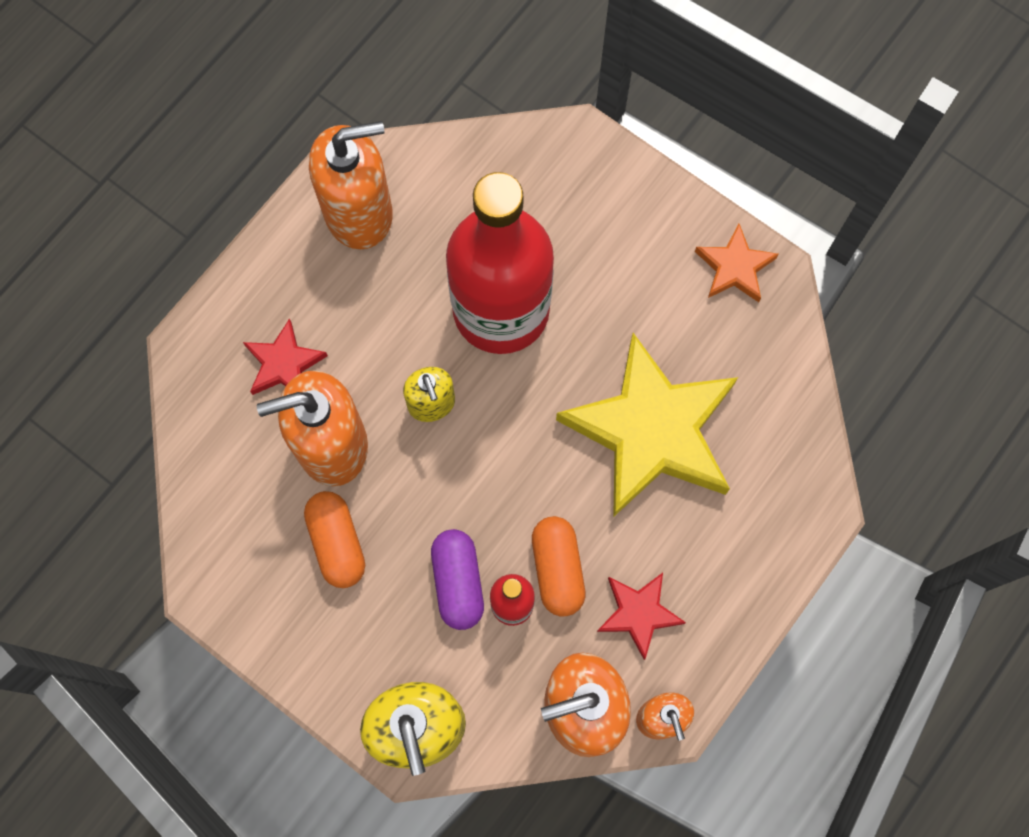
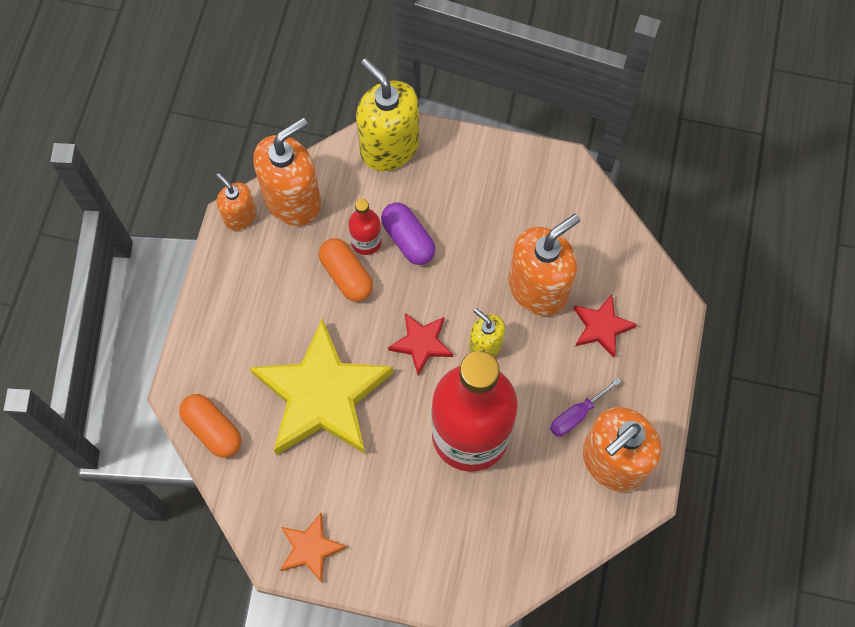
camera: 155 degrees right, 5 degrees down
orange capsule [304,491,365,588] -> orange capsule moved to [179,394,241,458]
red star [597,573,686,660] -> red star moved to [388,313,453,376]
none -> purple screwdriver [550,378,622,437]

